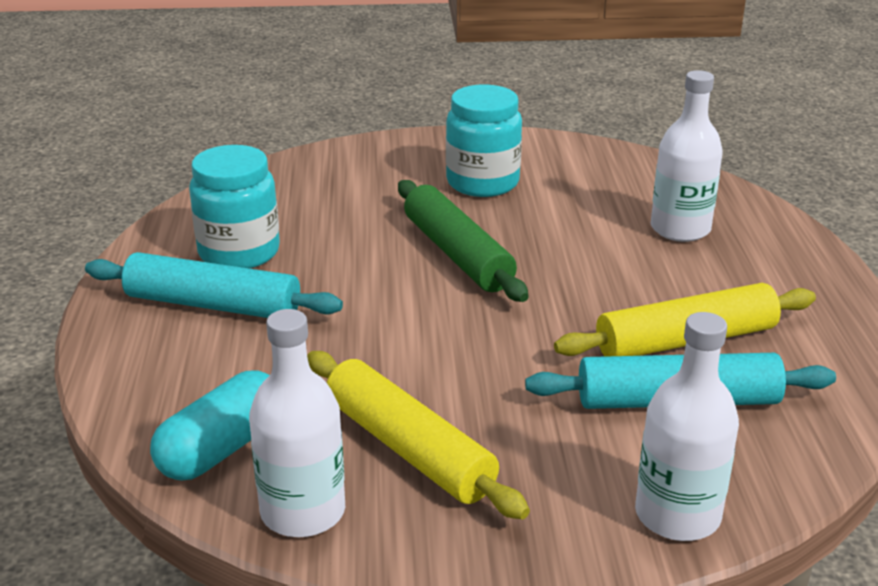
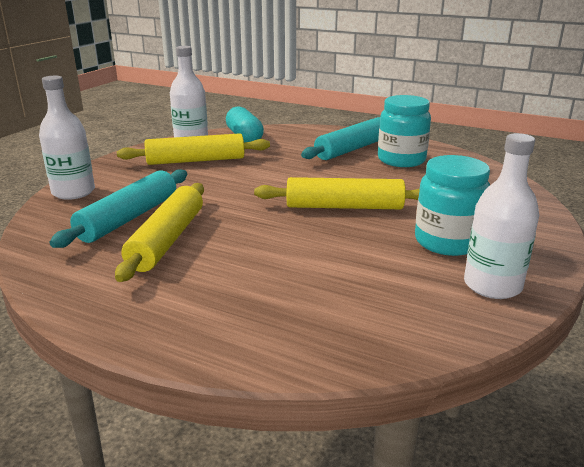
camera: 120 degrees right, 5 degrees down
green rolling pin [398,180,529,302] -> yellow rolling pin [254,177,420,209]
white bottle [651,70,723,242] -> white bottle moved to [464,133,539,299]

